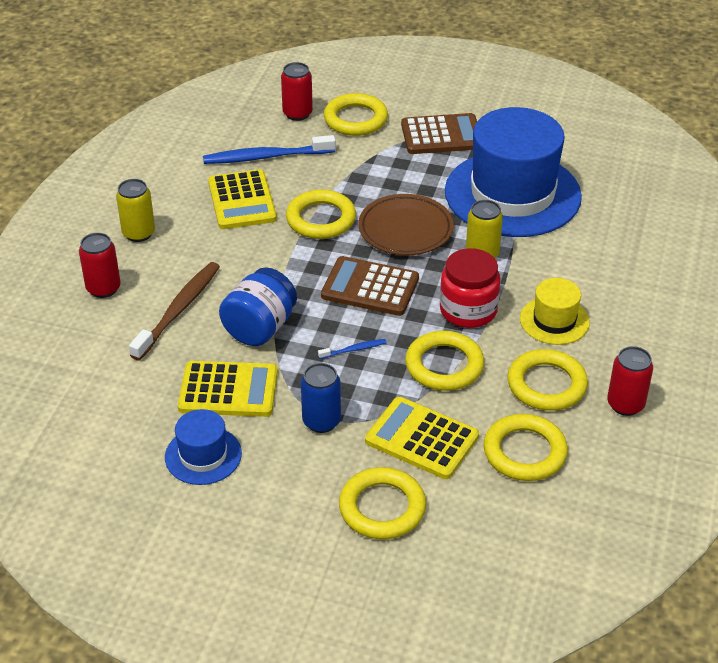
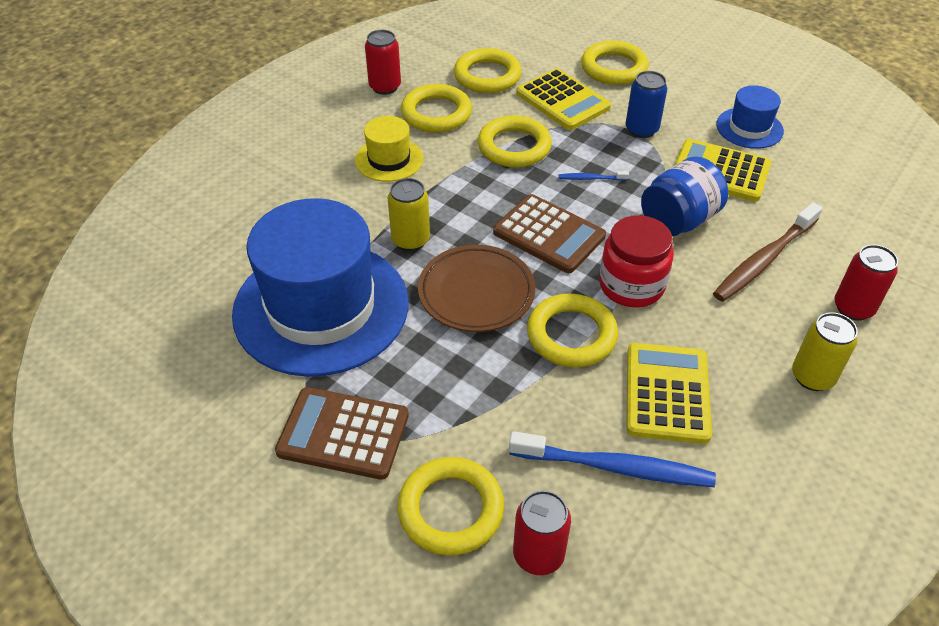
camera: 160 degrees left, 5 degrees up
red jar [440,248,501,328] -> red jar moved to [599,215,674,307]

